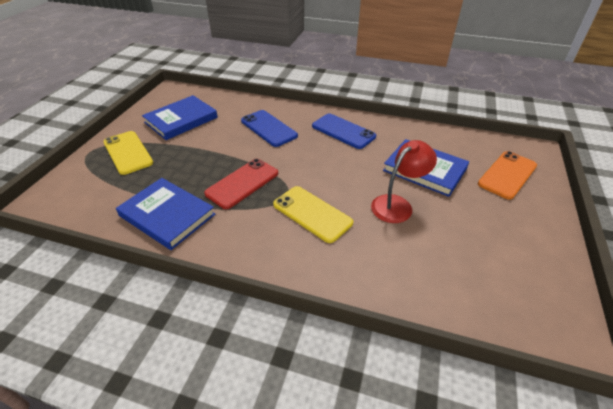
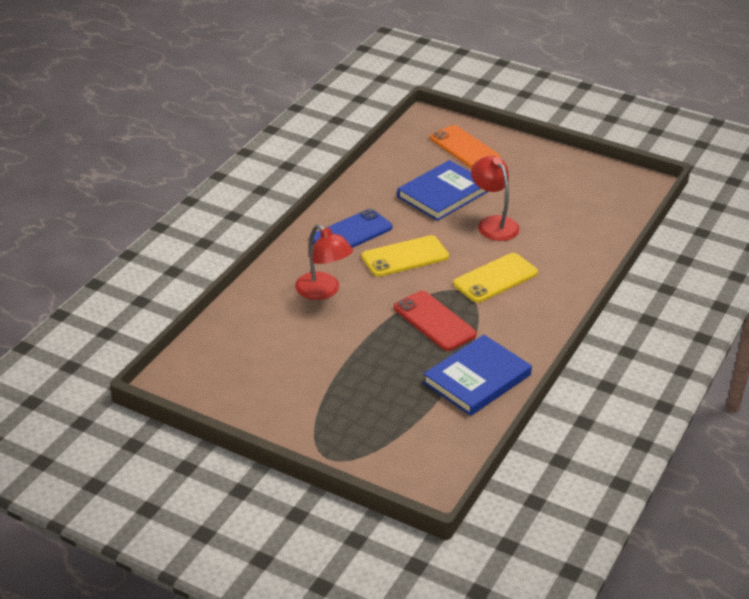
camera: 80 degrees left, 5 degrees down
yellow phone [103,131,153,175] -> yellow phone moved to [362,235,449,277]
blue book [142,95,218,140] -> none
blue phone [241,110,298,147] -> red lamp [295,224,353,300]

